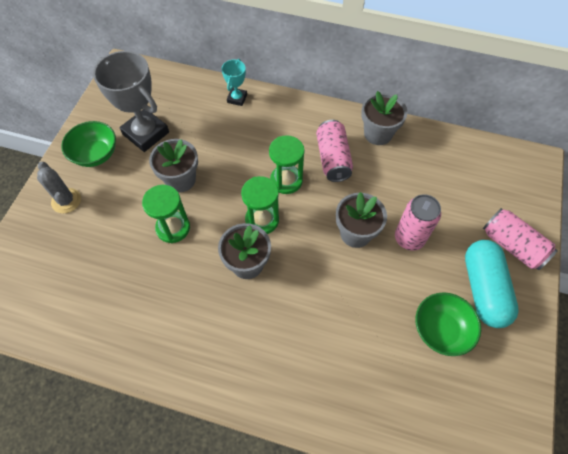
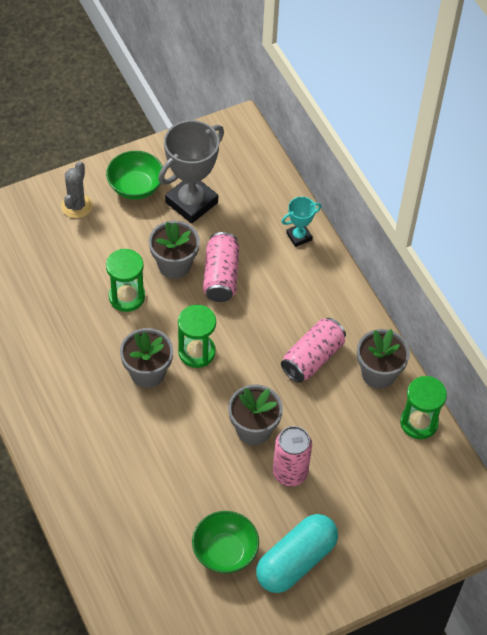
camera: 45 degrees right, 5 degrees down
grey trophy [93,51,169,152] -> grey trophy turned 45 degrees clockwise [158,120,224,224]
green hourglass [269,135,305,194] -> green hourglass moved to [400,376,447,439]
pink can [483,208,557,270] -> pink can moved to [203,232,239,302]

